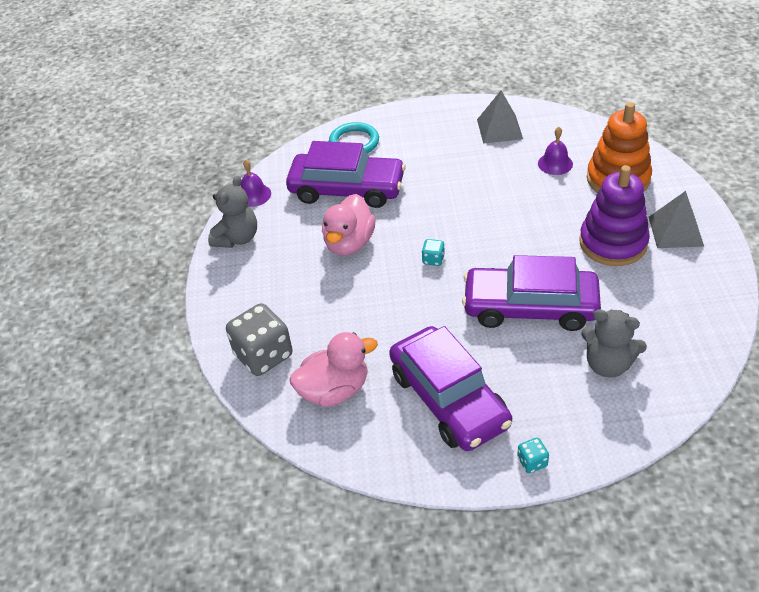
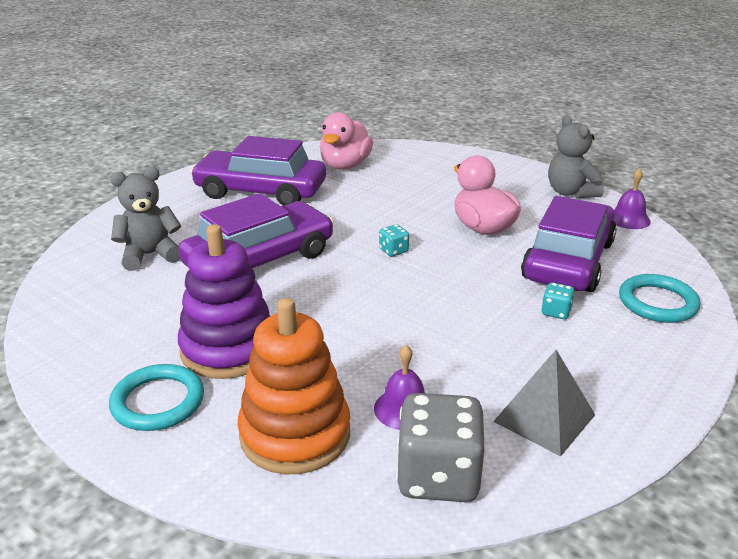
camera: 130 degrees right, 15 degrees down
grey dice [226,303,293,376] -> grey dice moved to [396,393,486,502]
purple car [286,141,406,208] -> purple car turned 150 degrees clockwise [521,196,617,292]
turquoise dice [517,438,549,473] -> turquoise dice moved to [542,282,575,319]
grey pyramid [649,191,704,248] -> turquoise ring [109,364,204,431]

